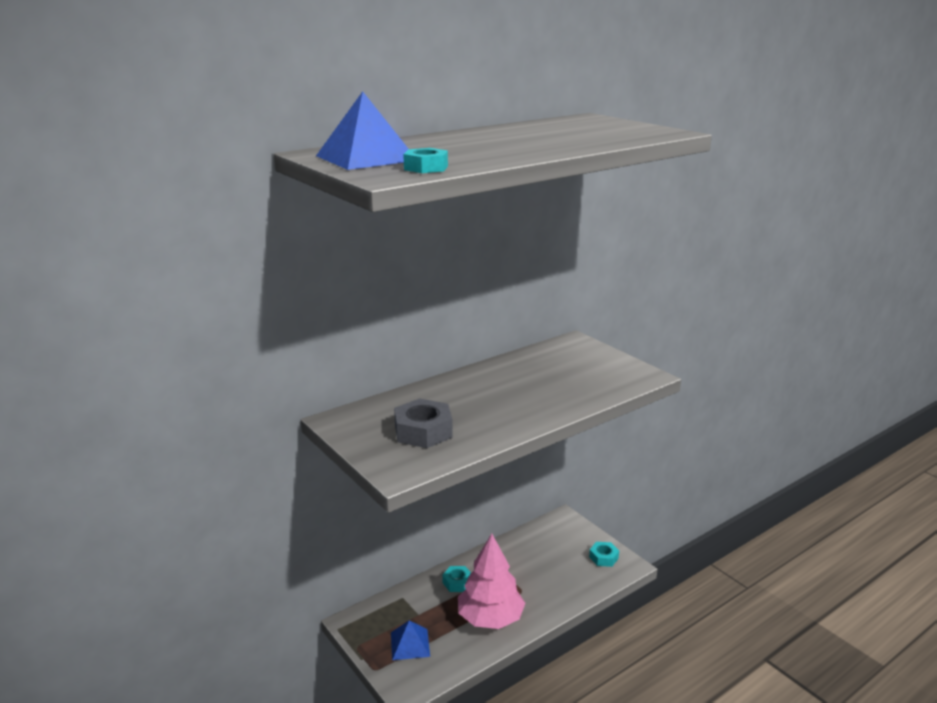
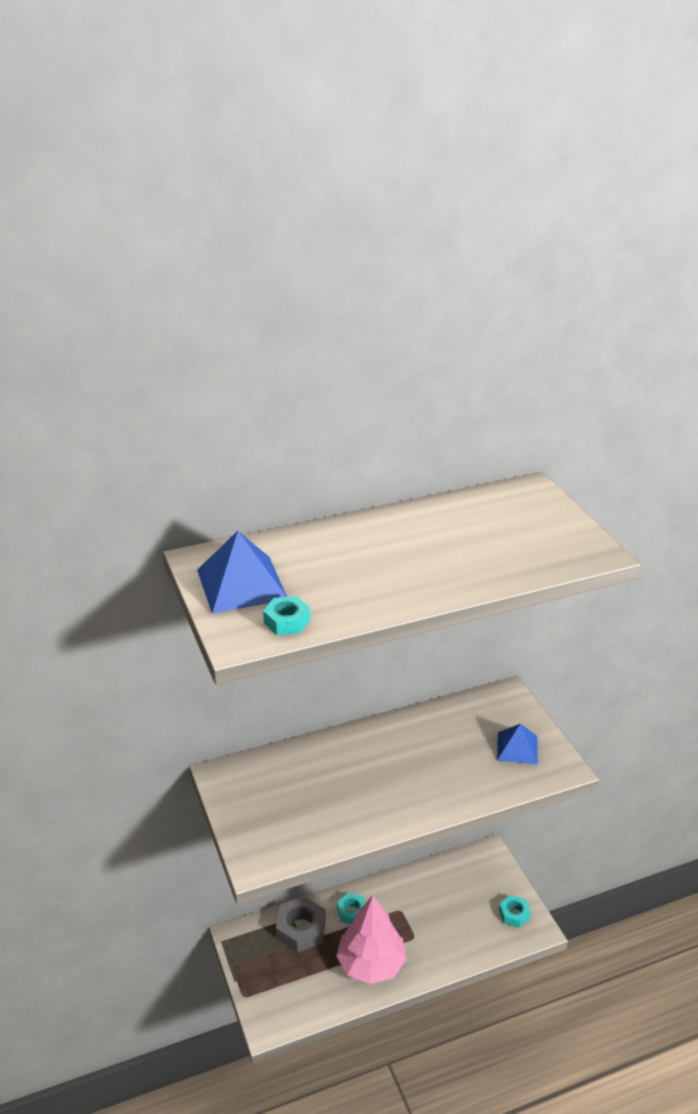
camera: 15 degrees right, 10 degrees up
blue pyramid [391,620,430,660] -> blue pyramid moved to [497,724,538,765]
grey nut [394,398,453,448] -> grey nut moved to [276,896,326,953]

